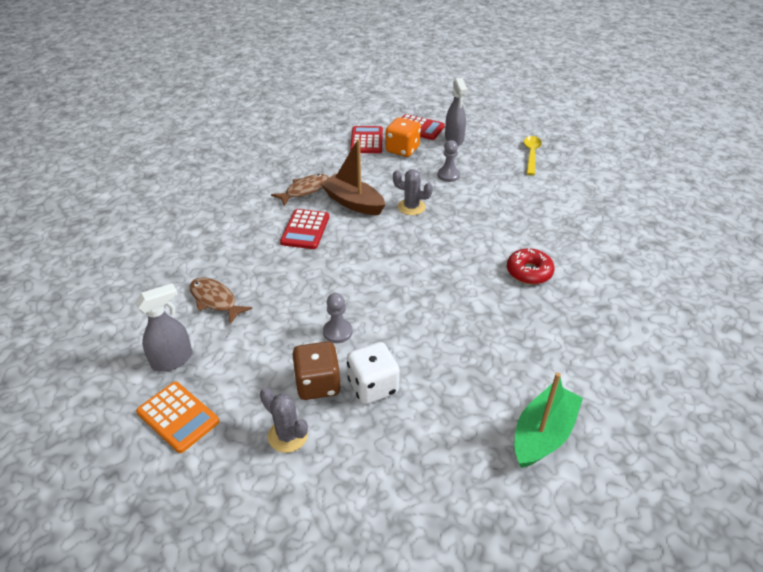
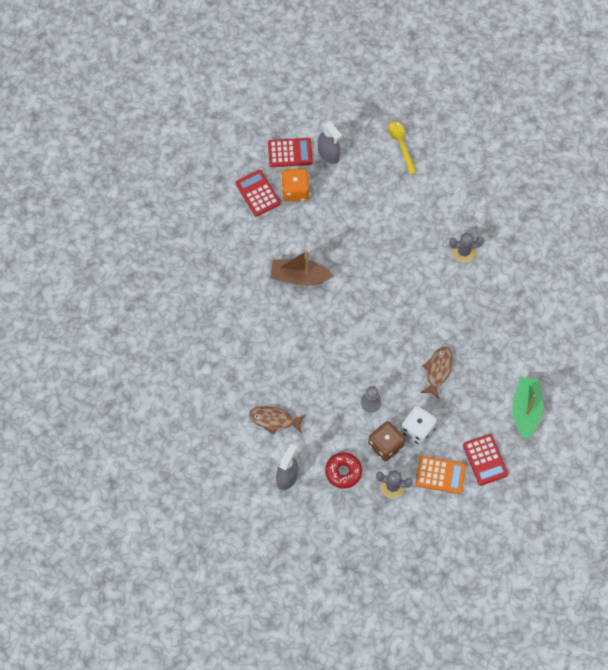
camera: 30 degrees left, 25 degrees up
orange calculator [136,382,219,453] -> orange calculator moved to [415,456,466,494]
brown fish [271,174,329,206] -> brown fish moved to [420,347,453,399]
red calculator [280,209,329,249] -> red calculator moved to [463,434,508,486]
grey cactus [393,169,433,215] -> grey cactus moved to [449,233,484,262]
grey pawn [438,140,460,182] -> none
red donut [507,248,555,284] -> red donut moved to [325,452,362,489]

